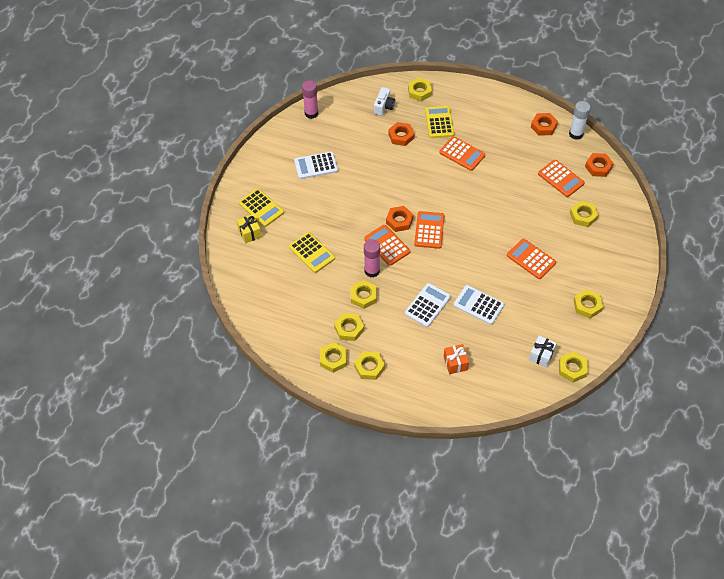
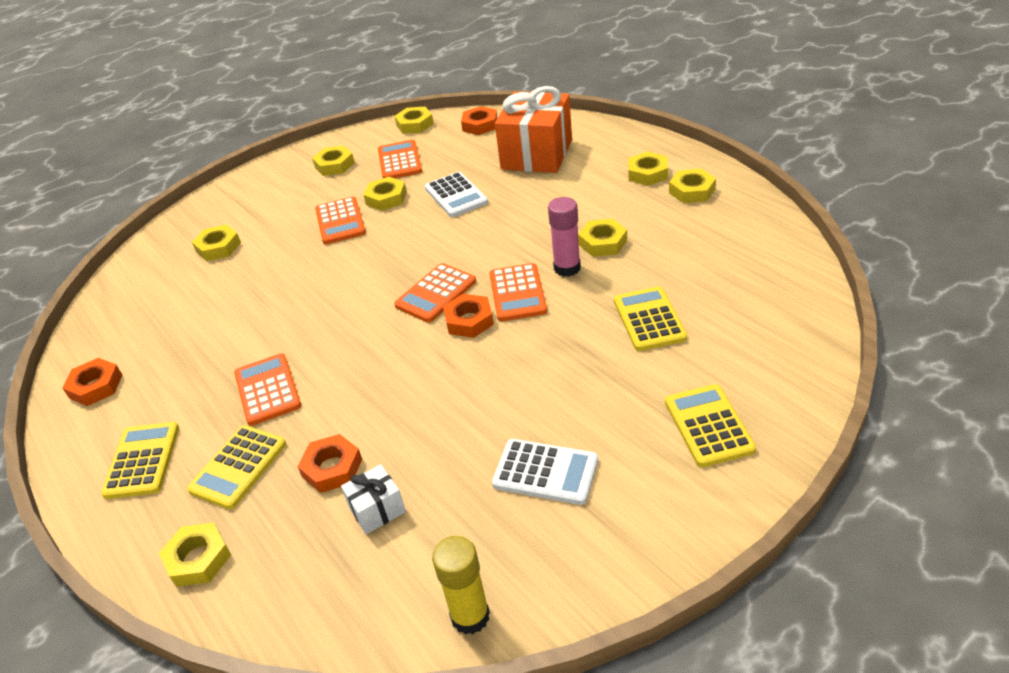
camera: 145 degrees left, 15 degrees down
yellow gift [237,214,262,243] -> none
pink glue stick [302,80,318,119] -> yellow glue stick [432,536,490,634]
yellow nut [334,313,364,341] -> yellow nut moved to [364,177,407,211]
white camera [374,87,395,116] -> none
white calculator [405,283,451,327] -> none
orange gift [444,344,469,374] -> orange gift [495,86,572,173], size x2.20
white gift [529,336,557,368] -> white gift moved to [341,464,406,534]
orange calculator [538,160,585,197] -> orange calculator moved to [378,140,422,178]
white glue stick [569,101,590,140] -> none
orange nut [585,153,614,177] -> orange nut moved to [461,106,497,135]
none -> yellow calculator [101,422,179,499]

